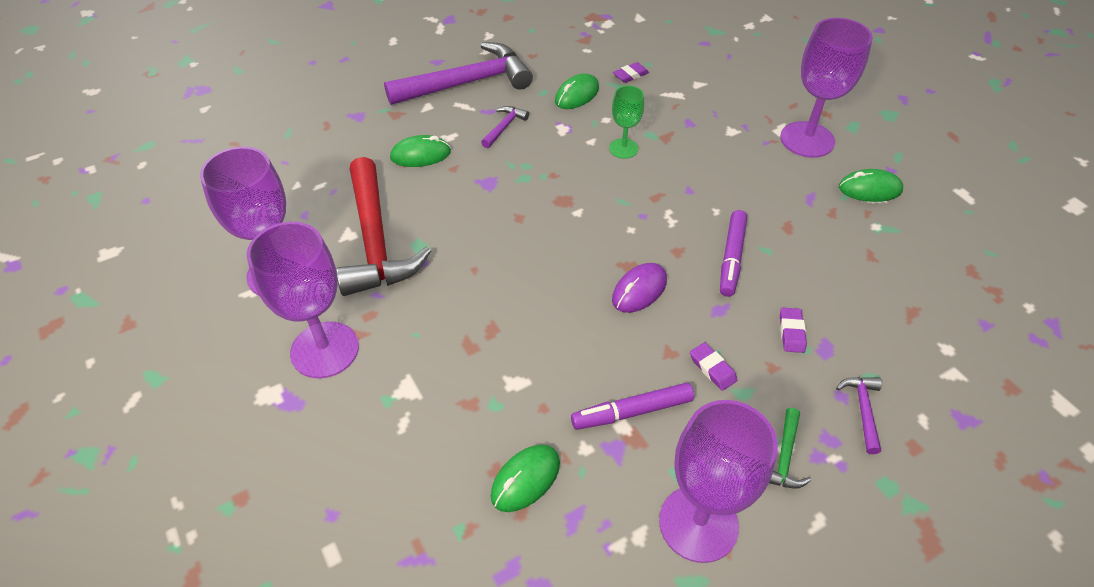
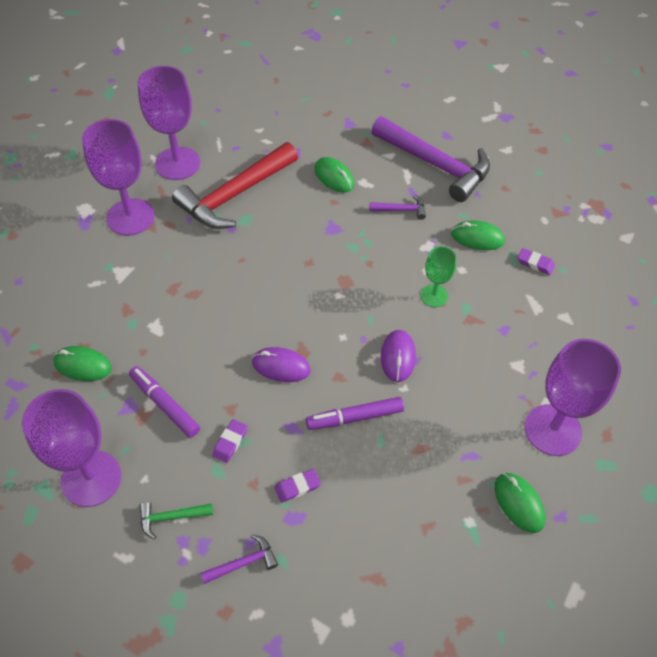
camera: 60 degrees right, 5 degrees up
none -> purple mouse [381,330,416,382]

